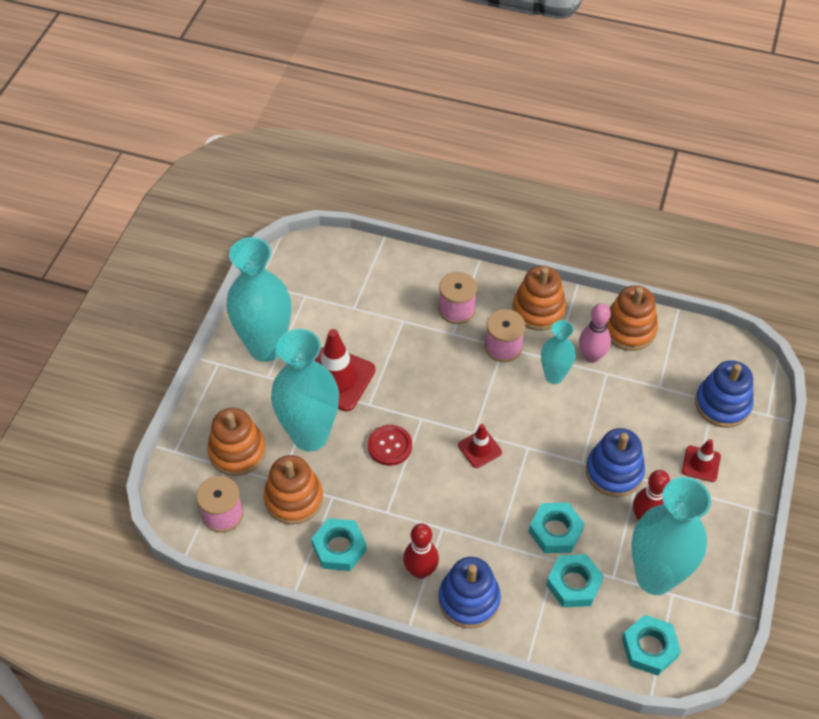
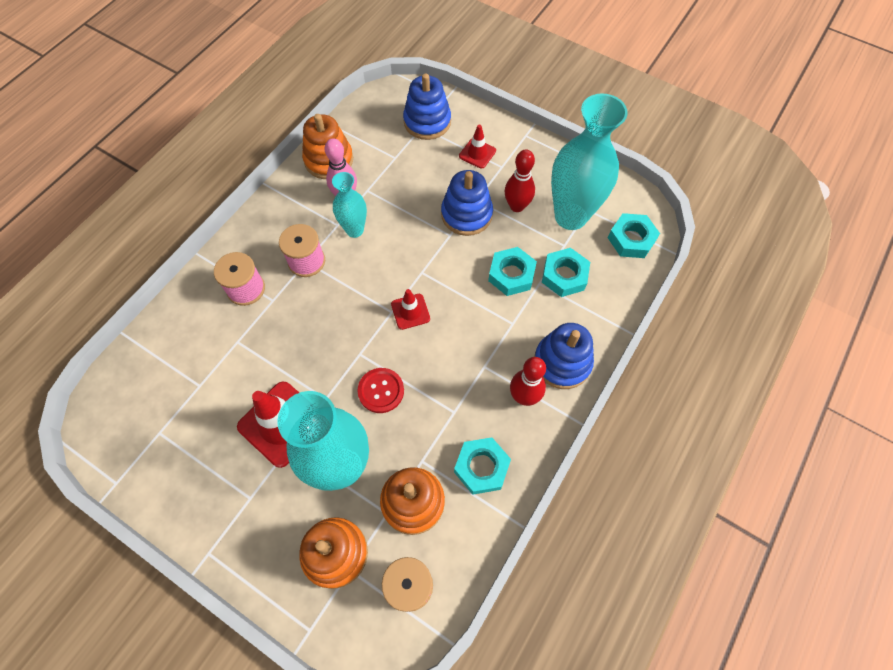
camera: 75 degrees left, 10 degrees up
turquoise vase [227,237,291,362] -> none
orange stacking toy [513,266,566,331] -> none

